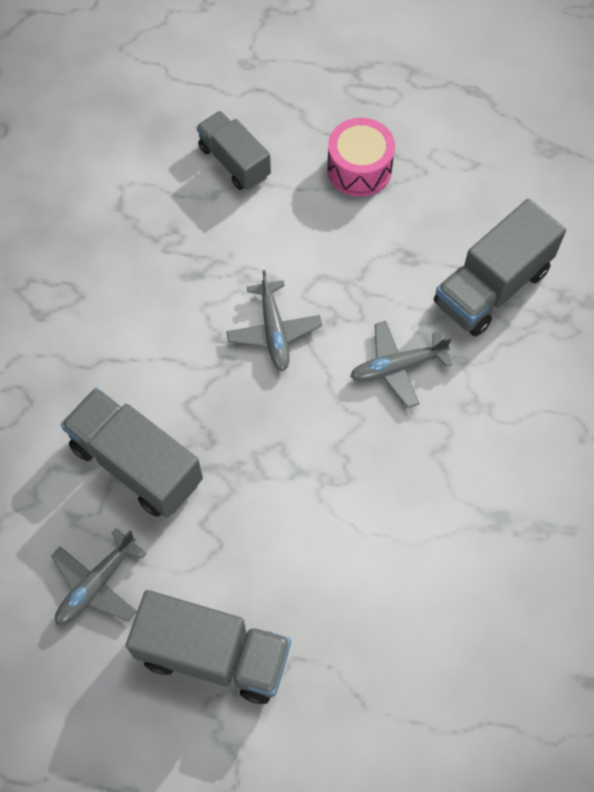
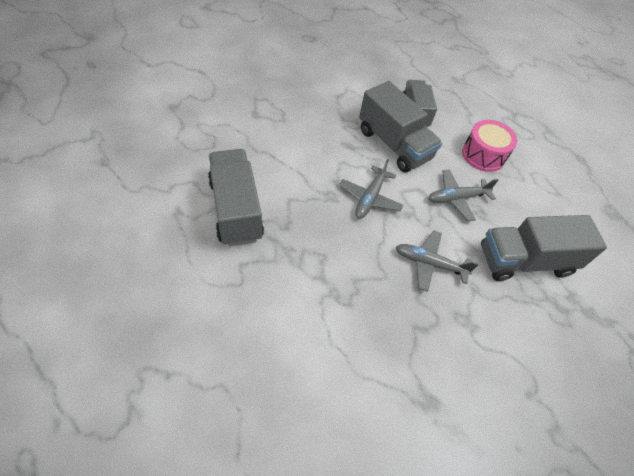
camera: 30 degrees right, 10 degrees down
grey plane [51,528,147,625] -> grey plane moved to [428,169,498,221]
grey truck [126,590,291,704] -> grey truck moved to [359,81,442,173]

